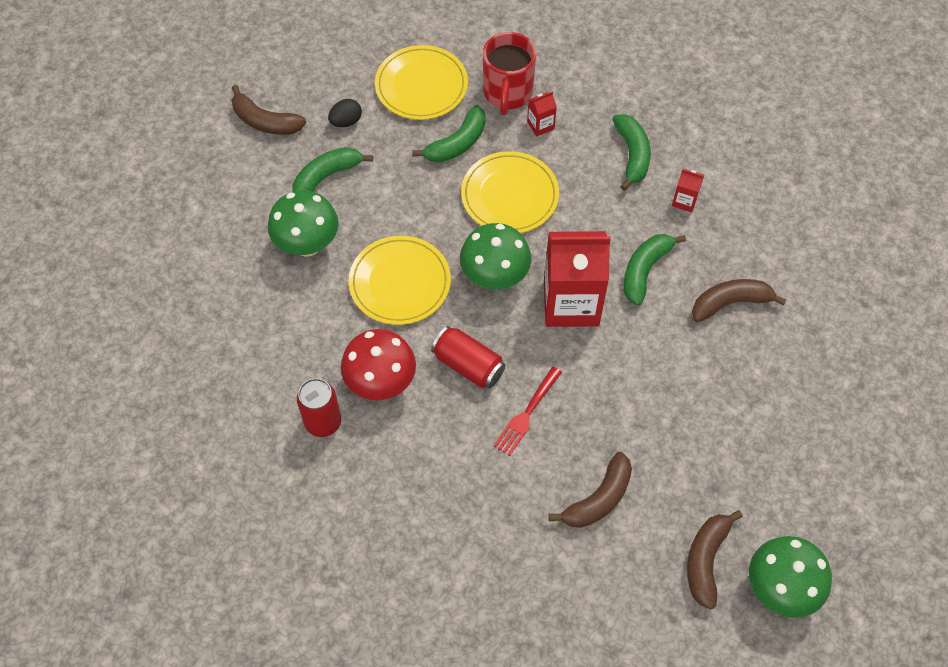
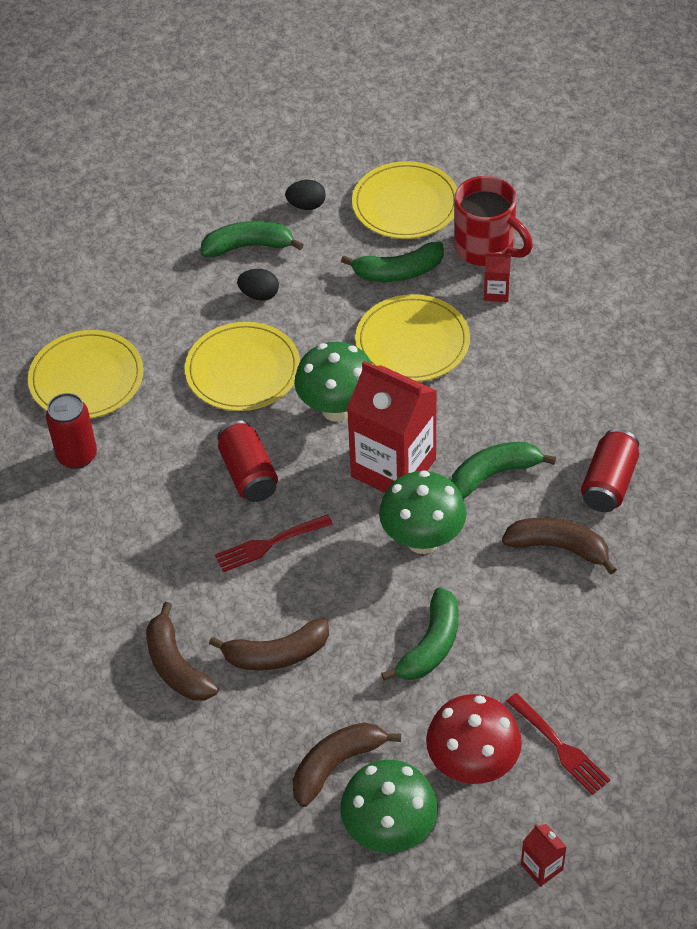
camera: 35 degrees right, 10 degrees down
brown banana [232,85,306,135] -> brown banana moved to [146,602,219,700]
green mushroom [268,190,339,257] -> green mushroom moved to [379,470,466,554]
red mushroom [341,329,416,400] -> red mushroom moved to [426,694,522,784]
red mug [483,32,536,115] -> red mug turned 90 degrees counterclockwise [454,176,533,266]
green banana [613,114,651,191] -> green banana moved to [381,588,459,681]
red carton [672,169,704,212] -> red carton moved to [521,824,567,887]
none -> yellow plate [28,330,144,419]
none -> black egg [237,269,279,301]
none -> red fork [506,693,610,795]
none -> red can [581,429,639,512]

